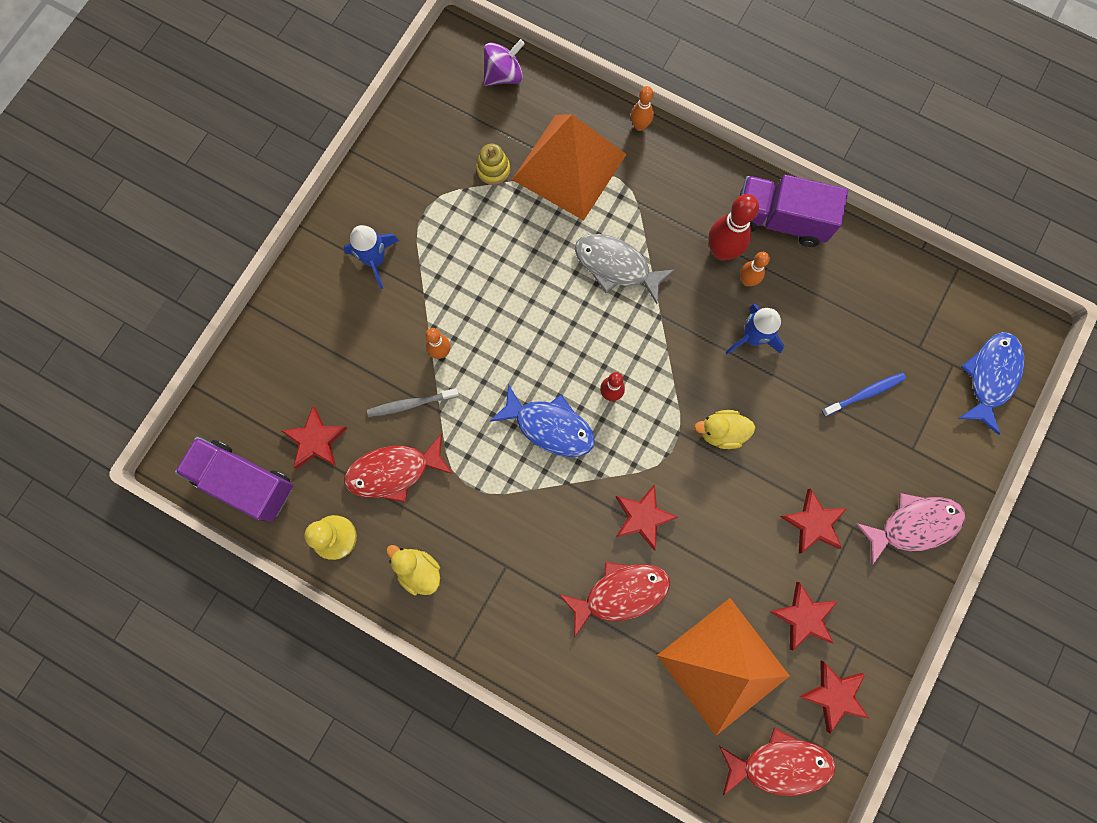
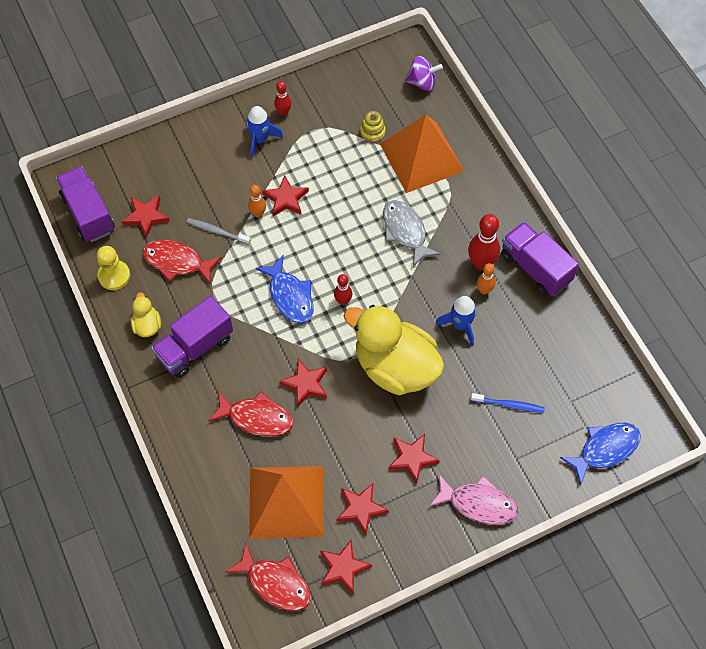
camera: 35 degrees right, 15 degrees down
orange bowling pin [631,86,654,131] -> none
yellow duck [694,410,755,449] -> yellow duck [344,305,445,395], size x2.34
none -> purple truck [151,296,233,378]
none -> red star [262,175,309,217]
none -> red bowling pin [274,81,291,116]

